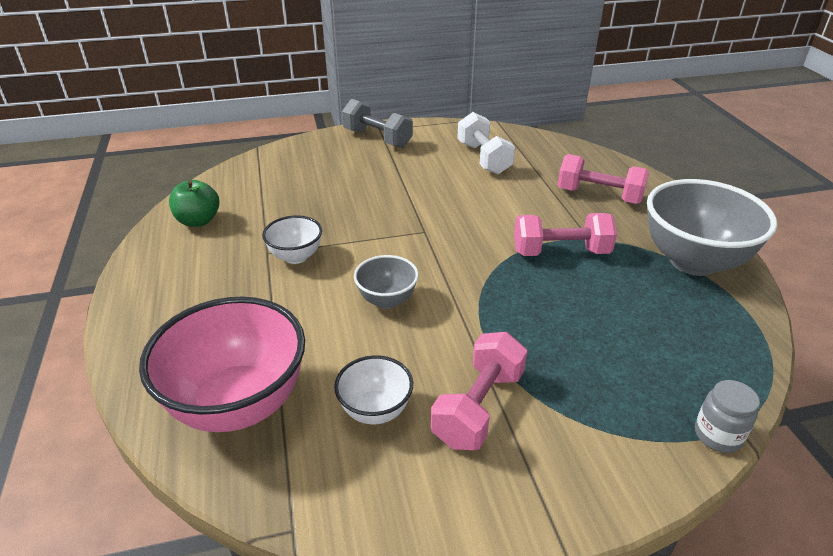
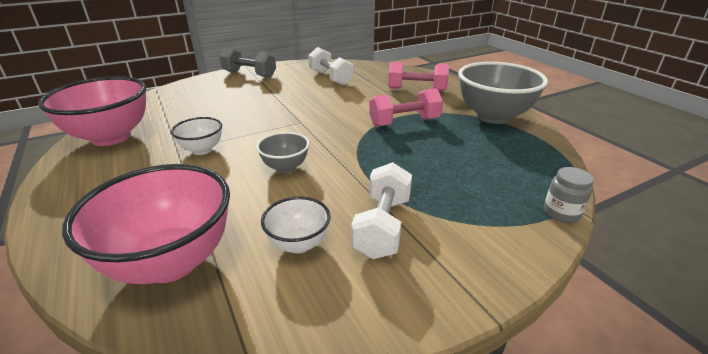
camera: 15 degrees left, 5 degrees down
green apple [169,180,219,227] -> pink bowl [38,76,146,146]
pink dumbbell [431,332,527,450] -> white dumbbell [351,162,412,259]

